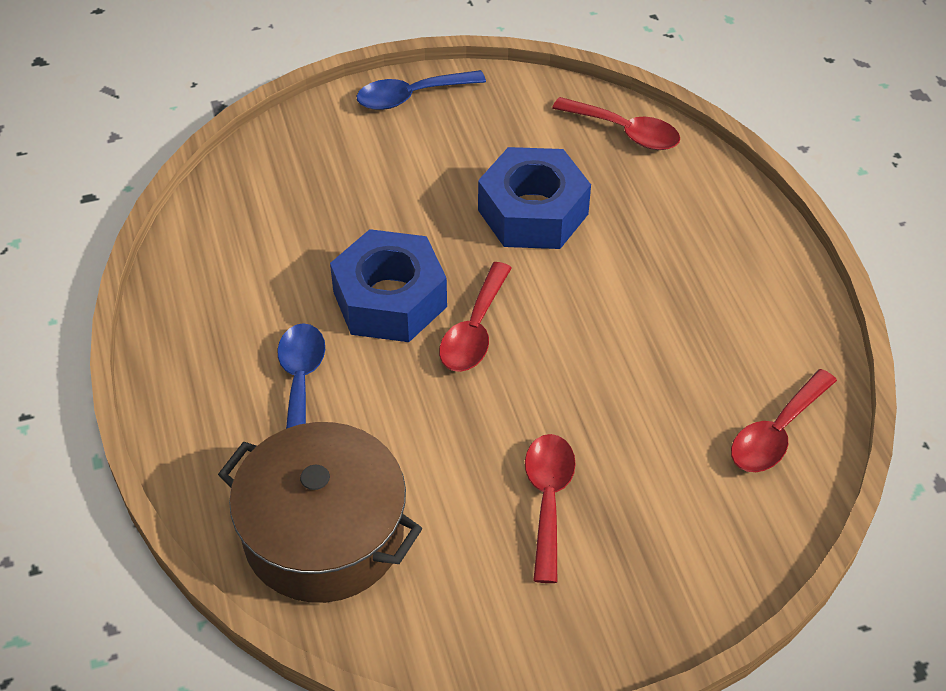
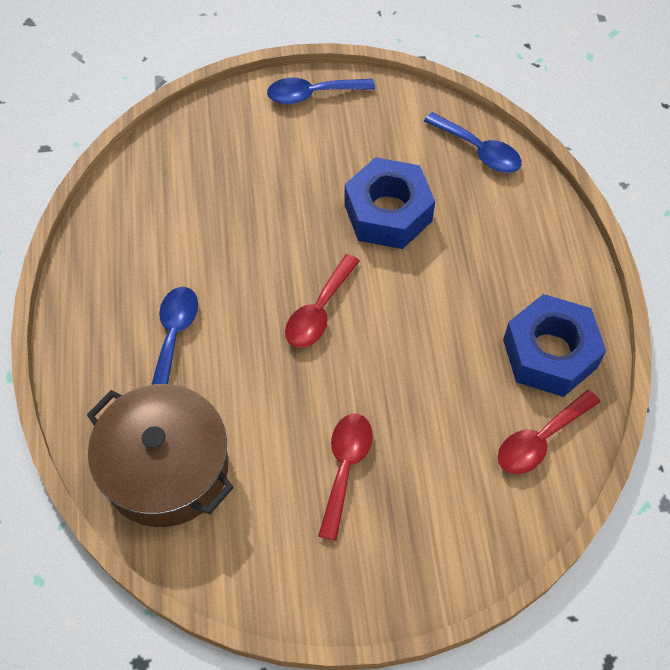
camera: 10 degrees right, 10 degrees up
blue nut [330,229,447,342] -> blue nut moved to [503,294,606,397]
red spoon [552,97,680,150] -> blue spoon [424,112,522,173]

